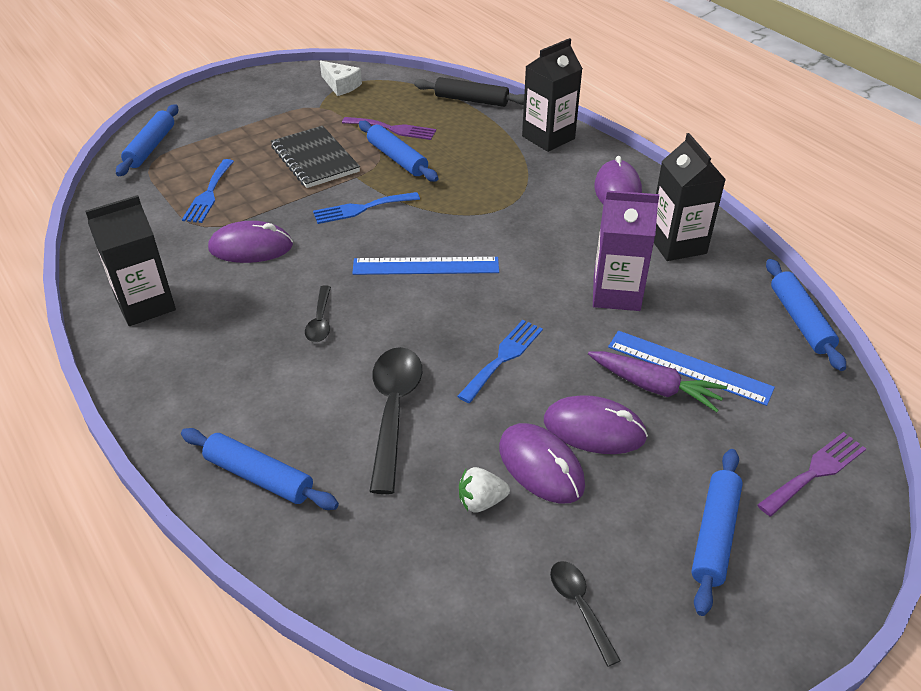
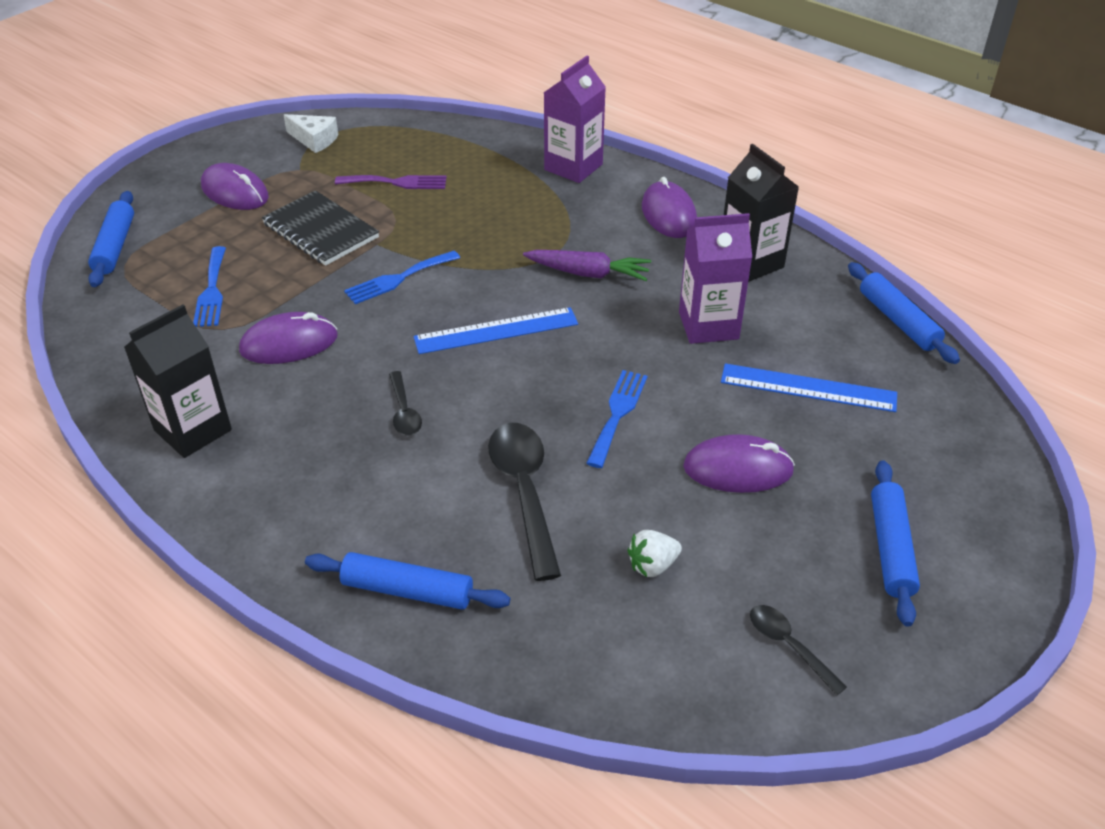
camera: 15 degrees left, 0 degrees up
blue rolling pin [359,121,439,182] -> none
black rolling pin [414,77,524,107] -> none
purple mouse [499,423,585,504] -> purple mouse moved to [201,163,269,210]
black carton [522,38,583,152] -> purple carton [544,56,606,183]
purple carrot [588,351,727,412] -> purple carrot moved to [523,250,651,281]
purple fork [757,432,866,517] -> none

